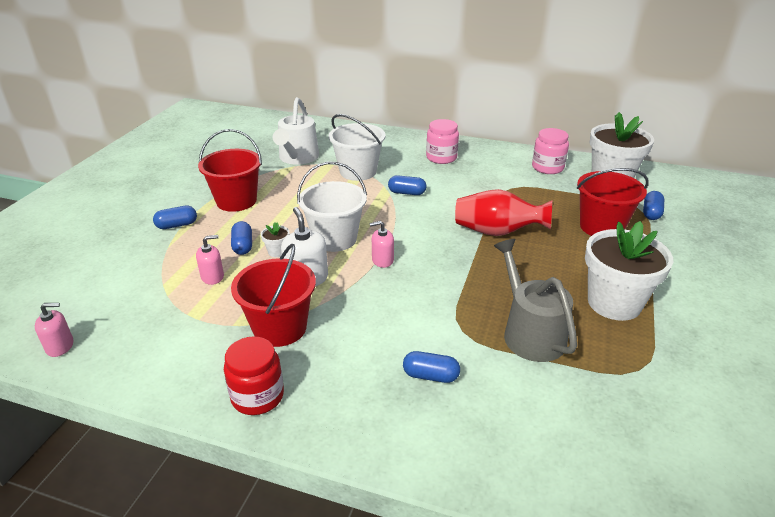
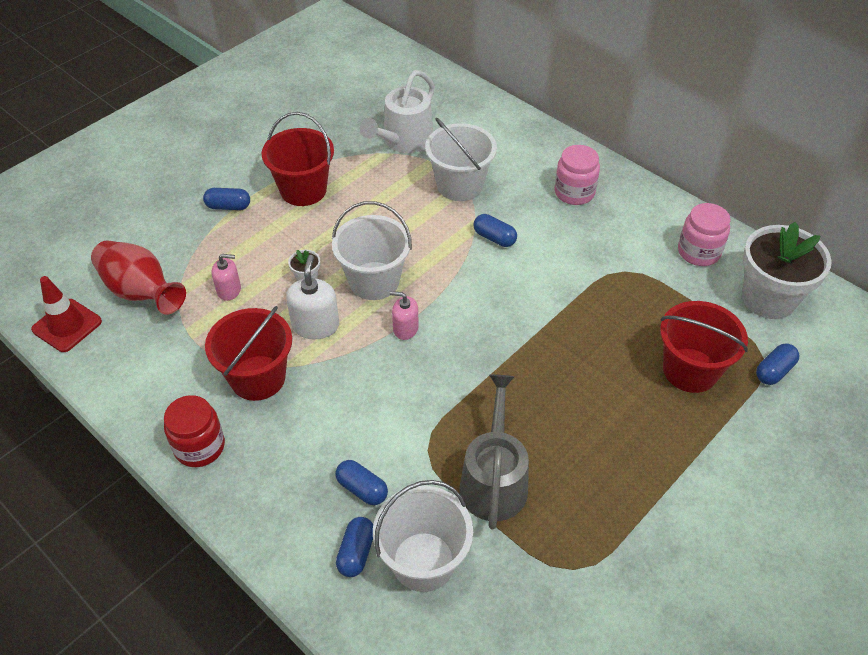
camera: 25 degrees right, 15 degrees up
pink soap dispenser [35,303,73,357] -> red traffic cone [31,276,102,352]
blue capsule [231,221,252,255] -> blue capsule moved to [336,517,373,577]
red vase [455,189,553,236] -> red vase moved to [91,241,186,315]
white flower pot [585,221,673,321] -> none
none -> white bucket [373,480,473,592]

